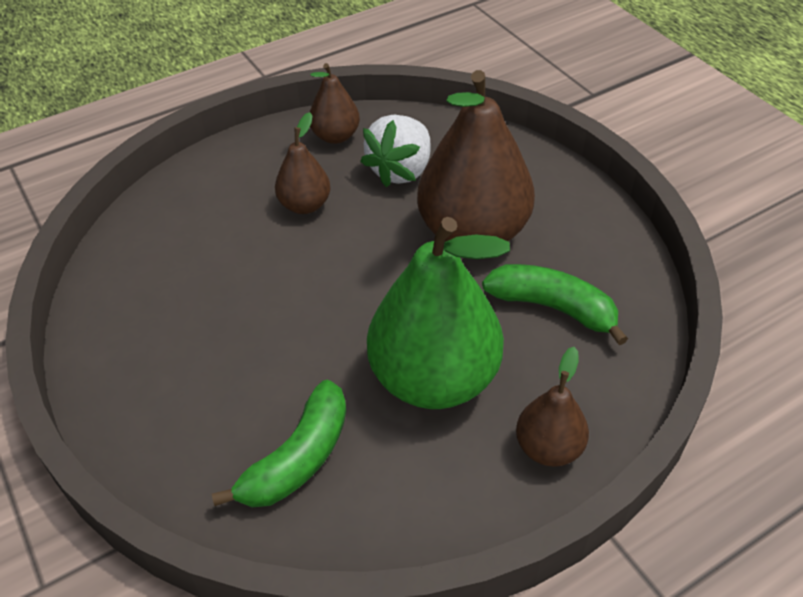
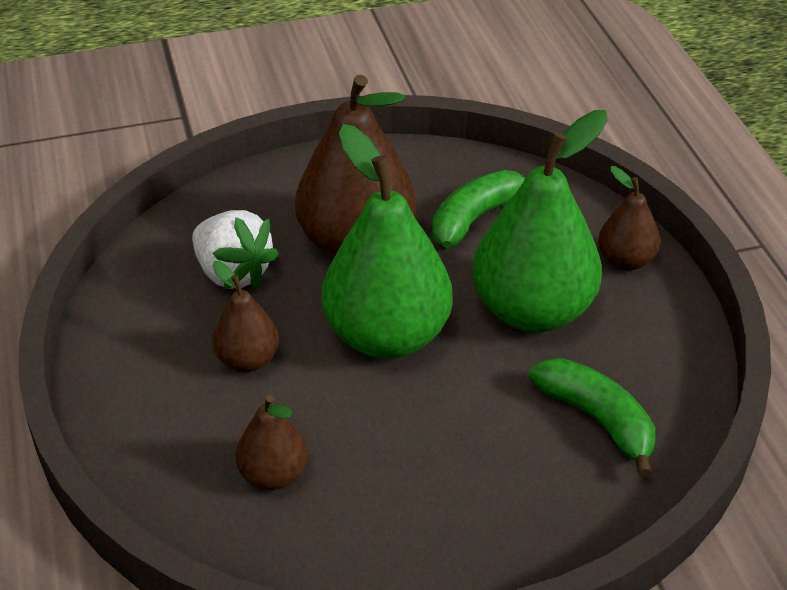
camera: 75 degrees left, 5 degrees down
brown pear [310,63,360,144] -> brown pear moved to [236,395,308,490]
none -> green pear [322,124,453,359]

